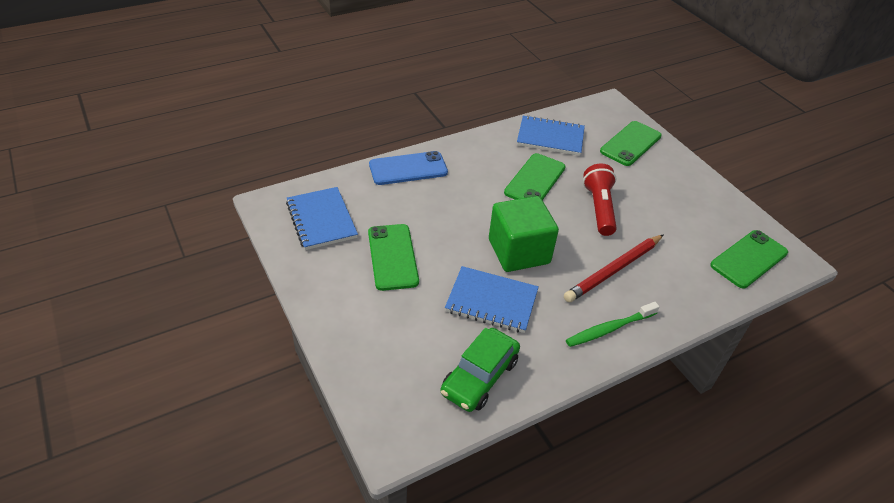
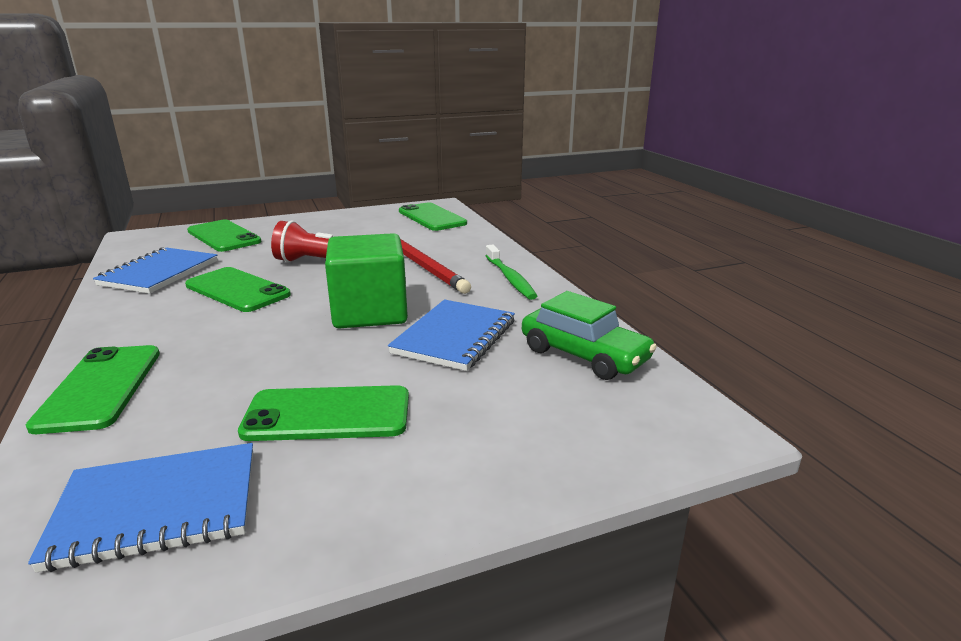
camera: 80 degrees left, 20 degrees down
blue phone [369,151,448,185] -> green phone [26,345,160,434]

